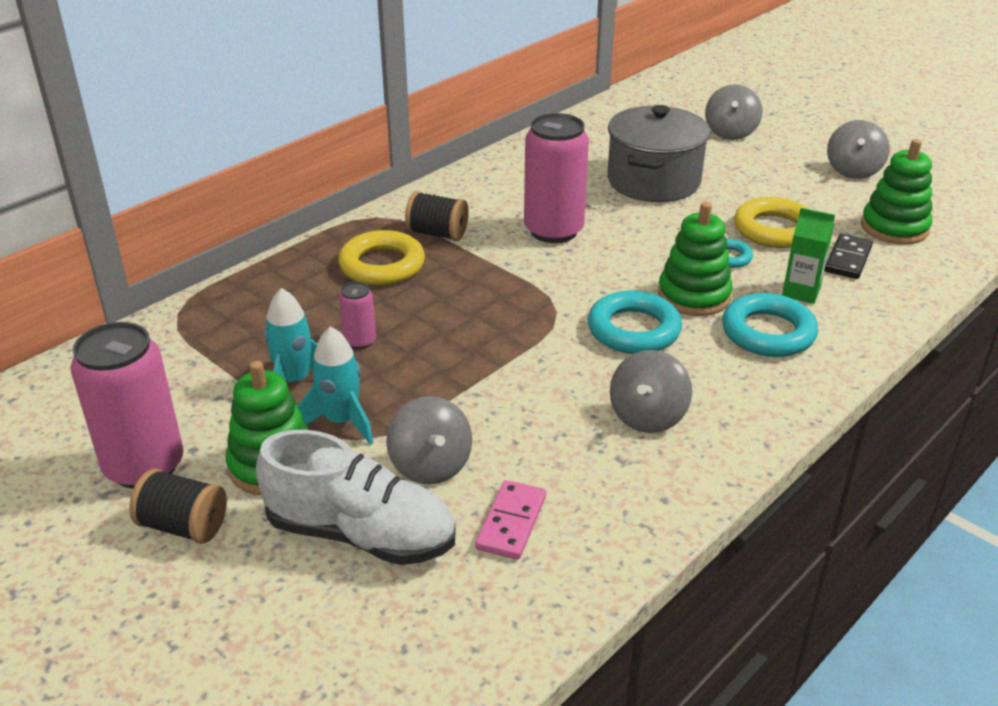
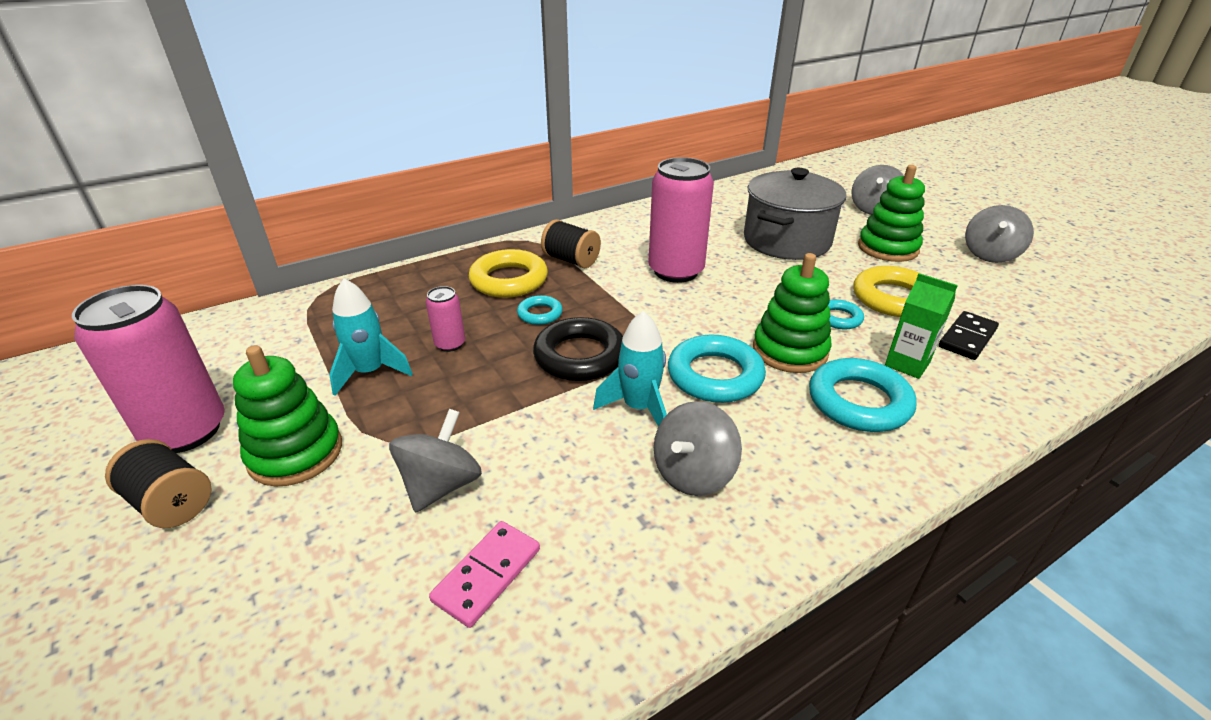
camera: 15 degrees right, 0 degrees up
white shoe [256,430,456,565] -> none
turquoise rocket [298,326,373,445] -> turquoise rocket moved to [593,311,667,427]
grey spinning top [386,396,472,484] -> grey spinning top turned 150 degrees counterclockwise [389,409,482,513]
green stacking toy [861,139,932,245] -> green stacking toy moved to [858,165,925,262]
none -> turquoise ring [517,295,563,325]
none -> black ring [533,317,623,381]

